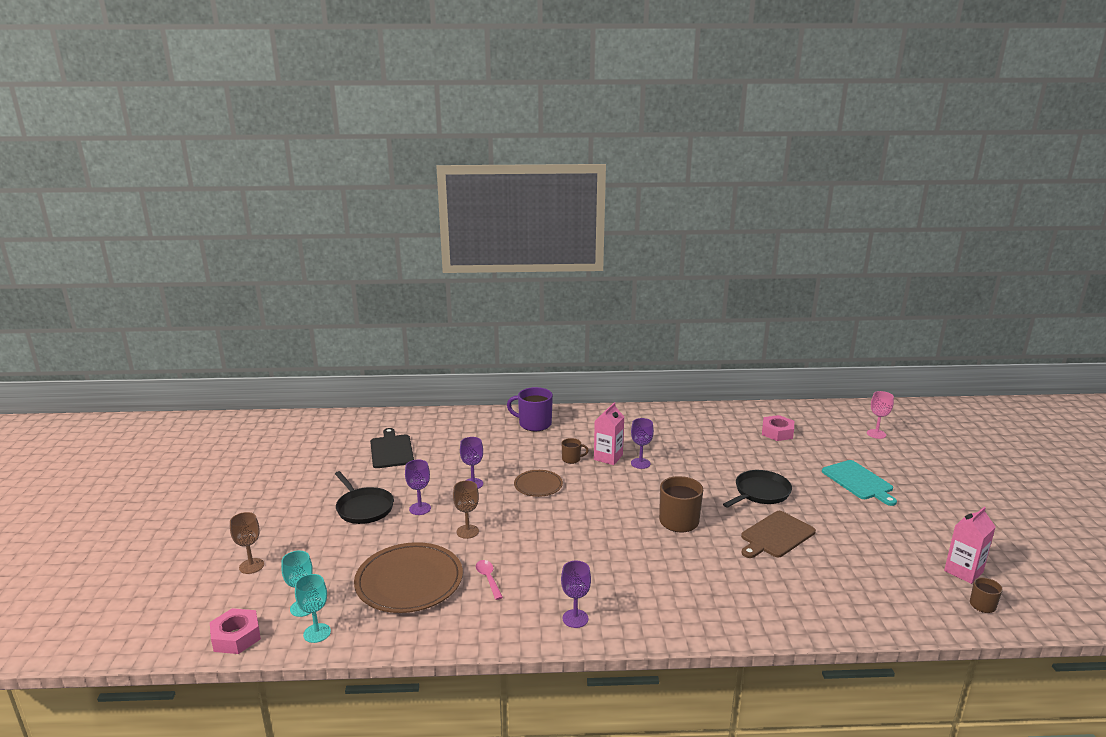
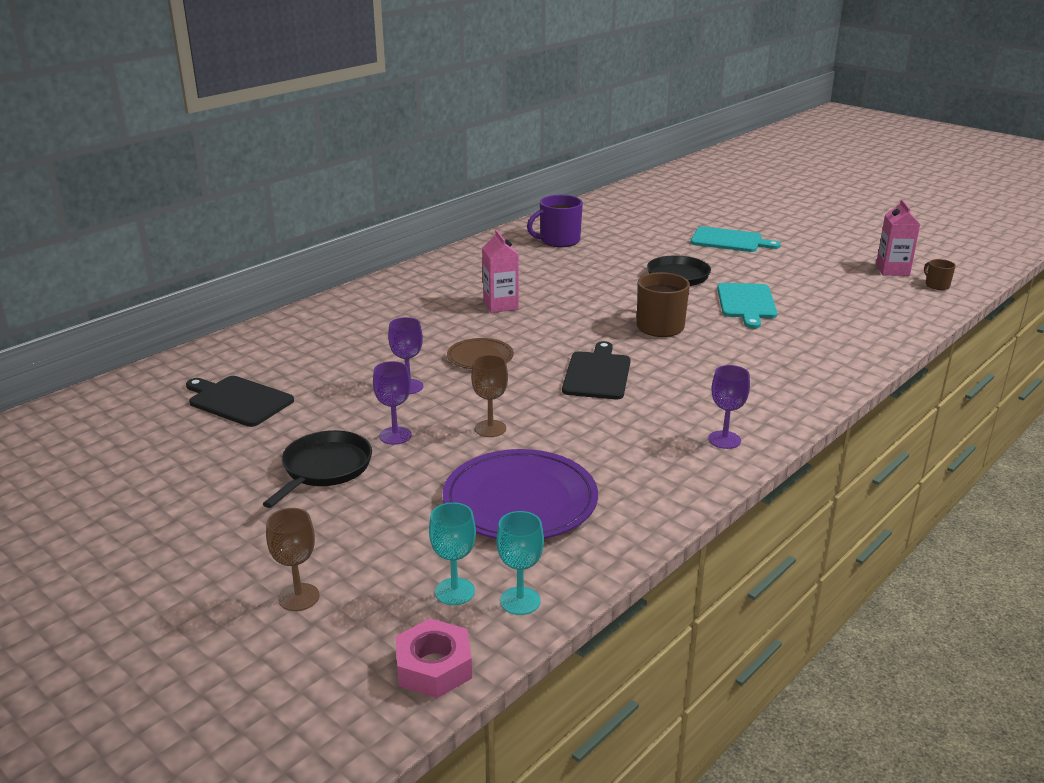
camera: 45 degrees left, 5 degrees up
black pan [335,471,394,524] -> black pan turned 75 degrees counterclockwise [263,430,372,508]
brown plate [354,542,463,613] -> purple plate [443,449,598,539]
pink spoon [476,560,503,600] -> none
purple mug [507,387,553,431] -> purple mug moved to [527,195,583,247]
brown mug [562,438,589,464] -> none
purple goblet [631,418,654,469] -> none
brown cutting board [741,511,816,558] -> turquoise cutting board [717,283,777,328]
pink nut [762,415,794,441] -> none
pink goblet [867,391,894,439] -> none
none -> black cutting board [562,341,631,399]

